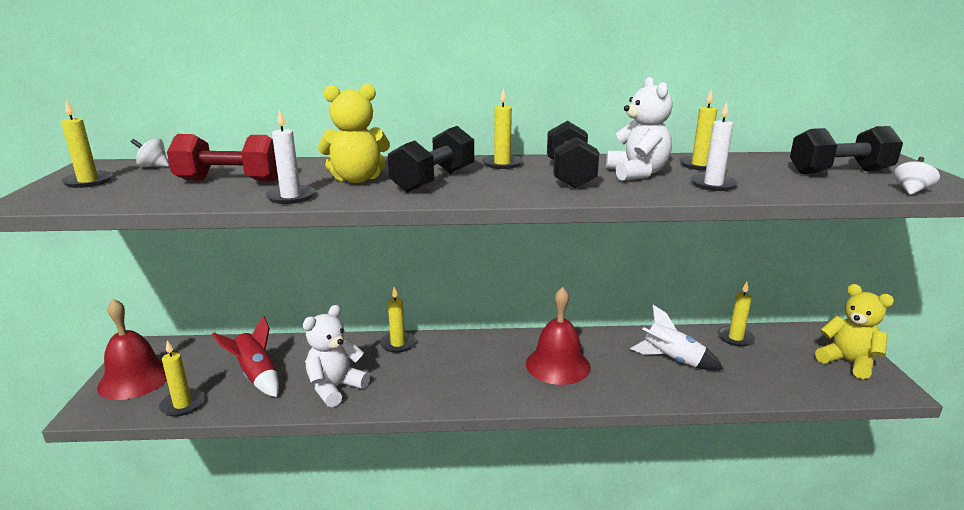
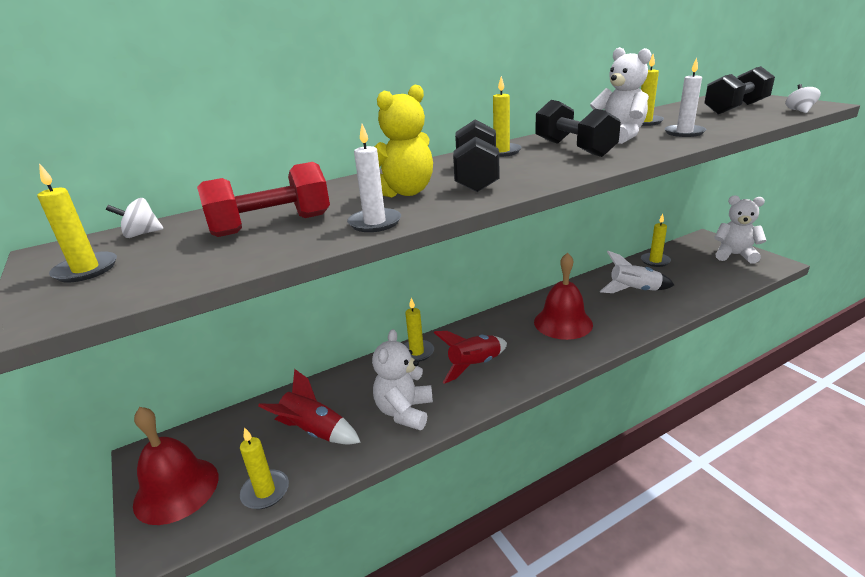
camera: 25 degrees left, 5 degrees up
yellow teddy bear [815,284,894,379] -> white teddy bear [714,195,767,263]
none -> red rocket [434,331,507,384]

